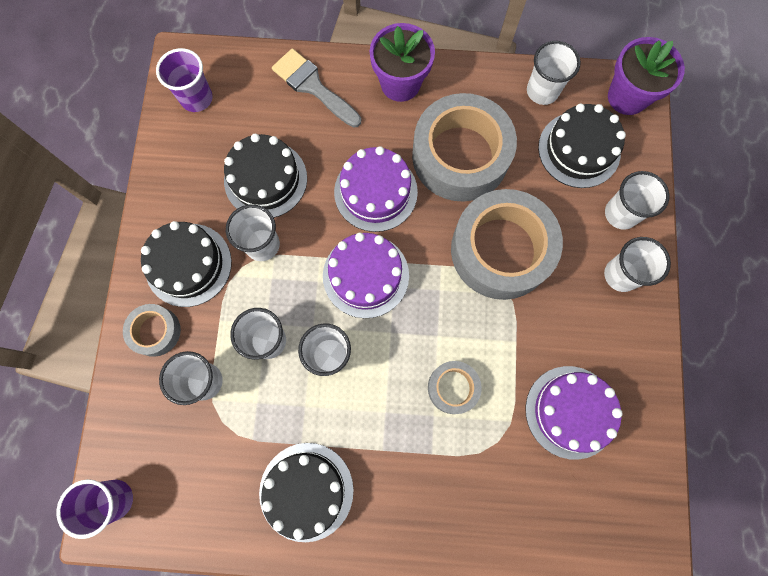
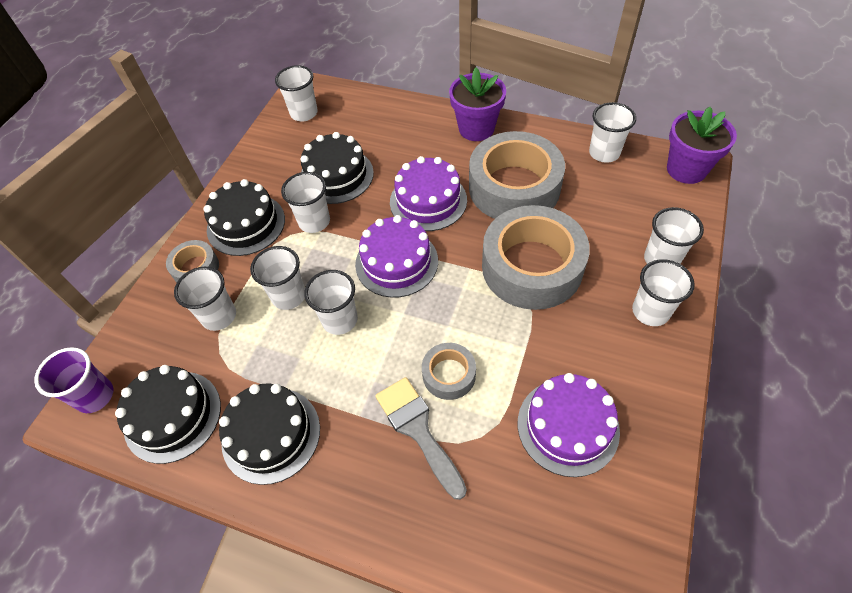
camera: 20 degrees right, 20 degrees down
purple cup [156,48,213,112] -> white cup [275,65,318,121]
grey brush [272,48,361,128] -> grey brush moved to [375,377,467,500]
black cake [538,104,626,188] -> black cake moved to [115,365,221,464]

